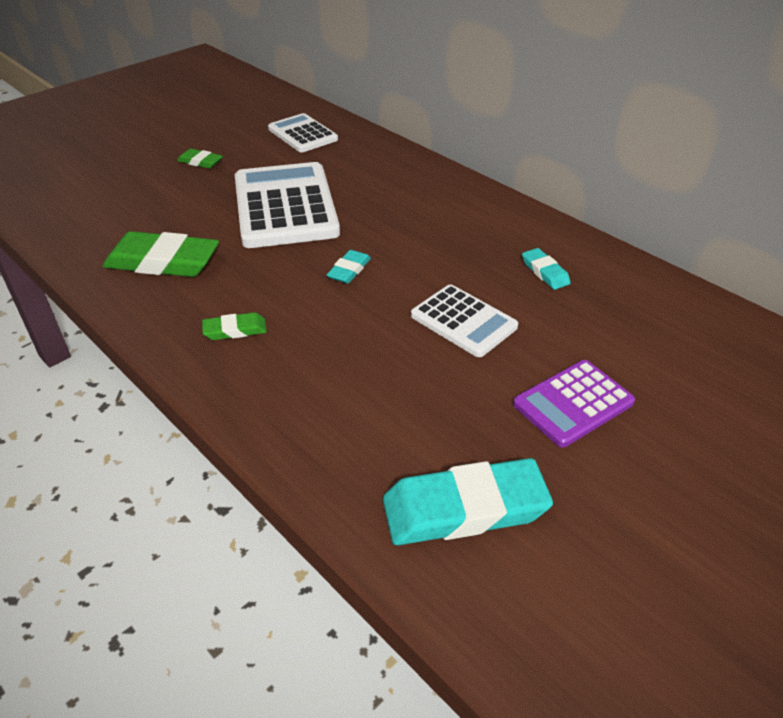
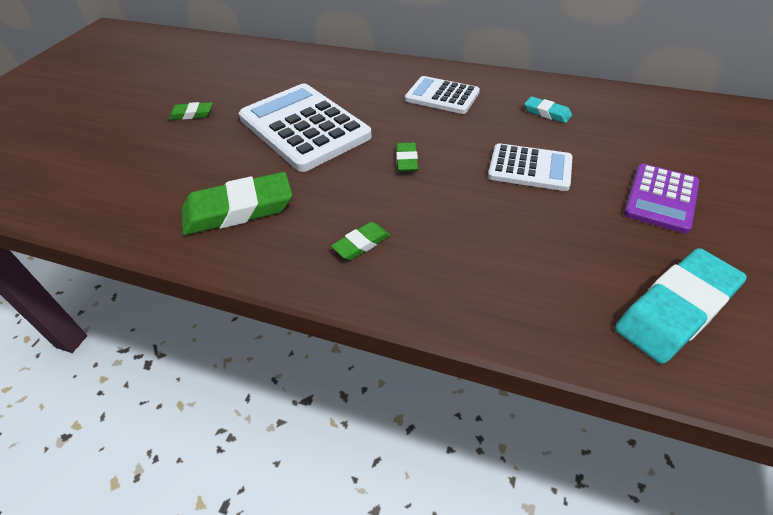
camera: 25 degrees left, 5 degrees up
white calculator [268,113,338,152] -> white calculator moved to [405,76,480,114]
turquoise eraser [327,250,371,284] -> green eraser [396,142,418,172]

